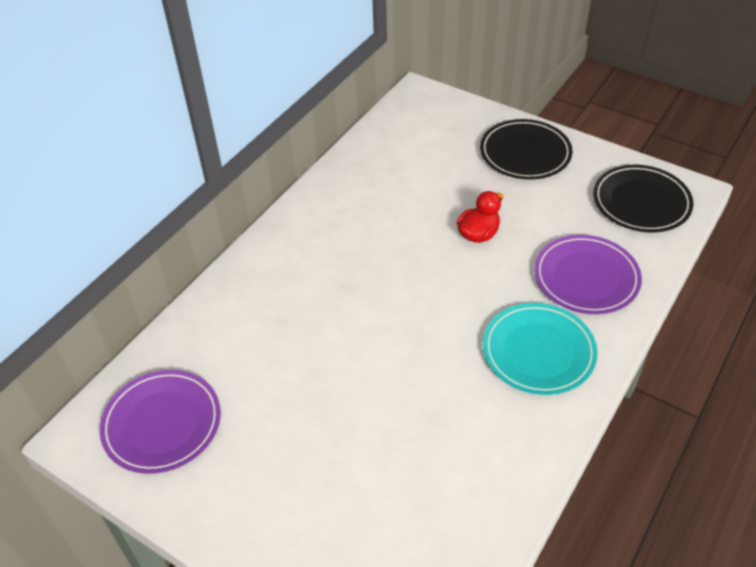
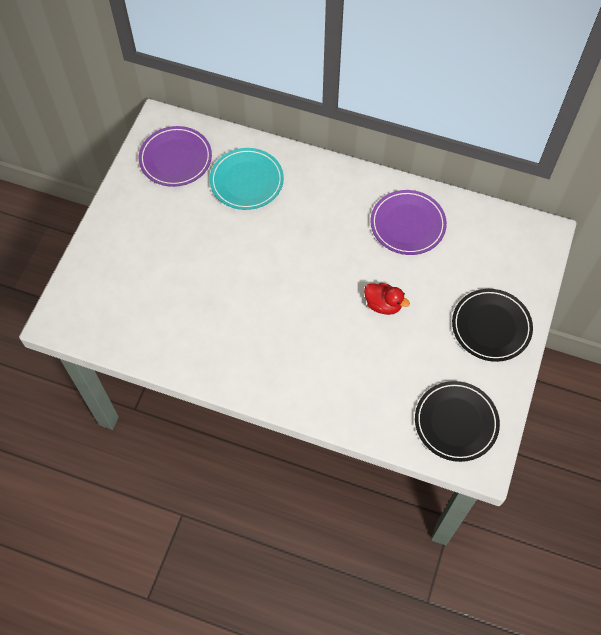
camera: 75 degrees right, 15 degrees up
turquoise plate [483,303,597,395] -> turquoise plate moved to [210,148,284,210]
purple plate [534,235,642,314] -> purple plate moved to [370,190,447,255]

